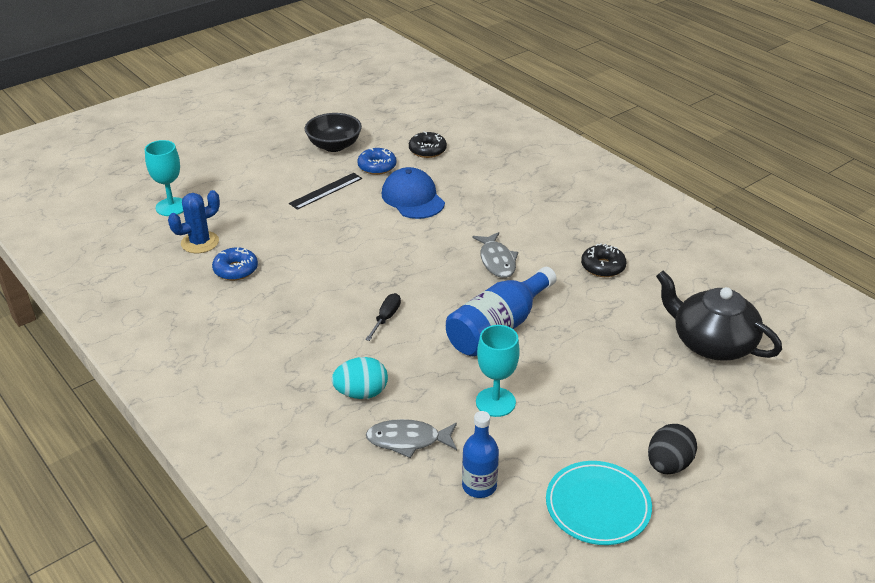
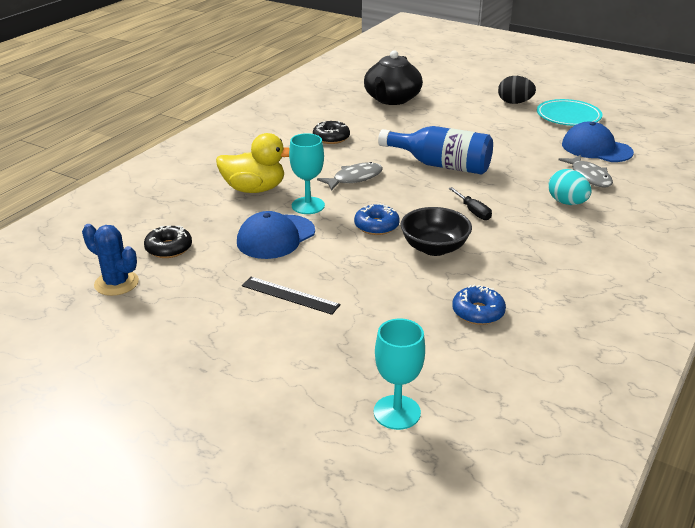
camera: 110 degrees left, 5 degrees down
blue cactus [168,190,220,253] -> blue cactus moved to [82,224,139,296]
black bowl [305,113,362,152] -> black bowl moved to [400,207,472,256]
blue donut [357,148,397,175] -> blue donut moved to [354,203,400,235]
black screwdriver [365,293,401,341] -> black screwdriver turned 120 degrees counterclockwise [449,187,492,220]
blue bottle [462,411,499,498] -> blue cap [562,122,634,162]
turquoise goblet [476,325,520,417] -> turquoise goblet moved to [289,133,325,214]
none -> yellow duck [216,133,290,193]

